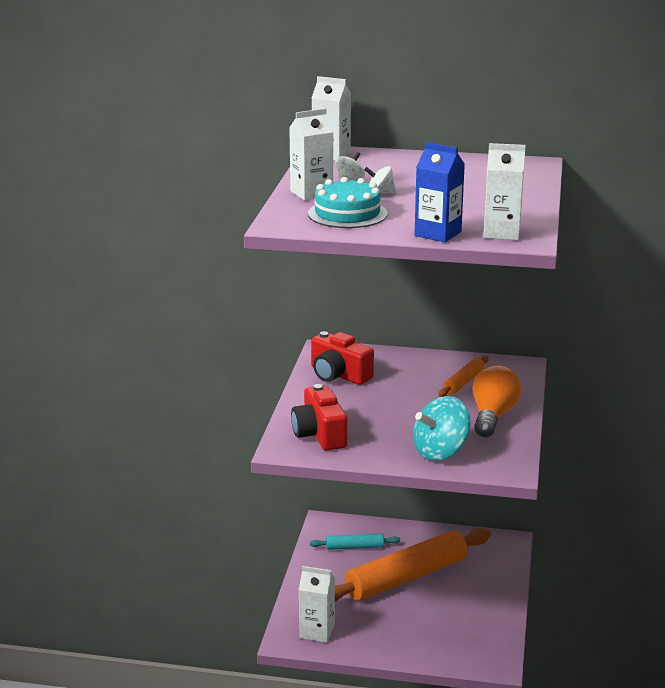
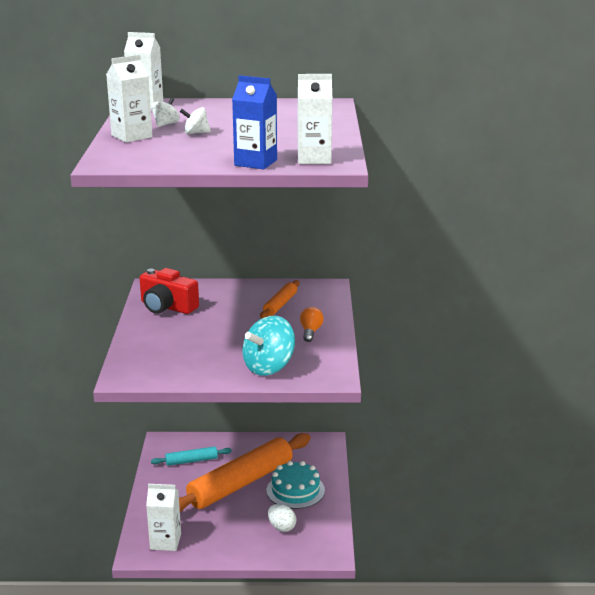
camera: 10 degrees left, 0 degrees up
red camera [291,384,347,451] -> none
turquoise cake [308,177,388,228] -> turquoise cake moved to [266,461,325,509]
orange light bulb [473,365,522,437] -> orange light bulb [300,307,324,342], size x0.54
none -> white egg [268,504,297,532]

